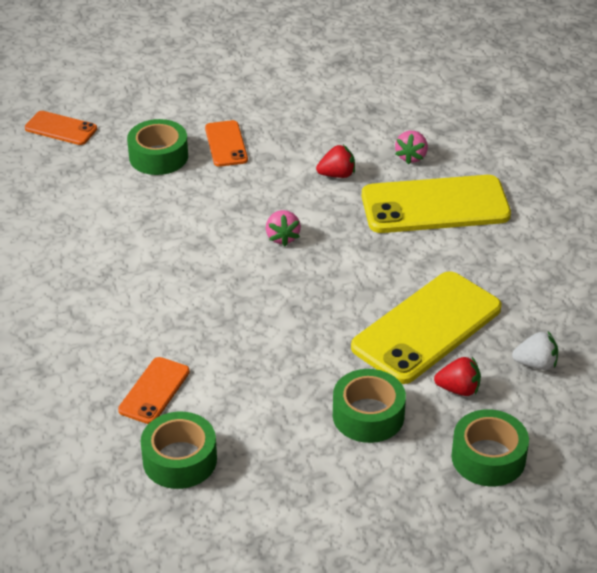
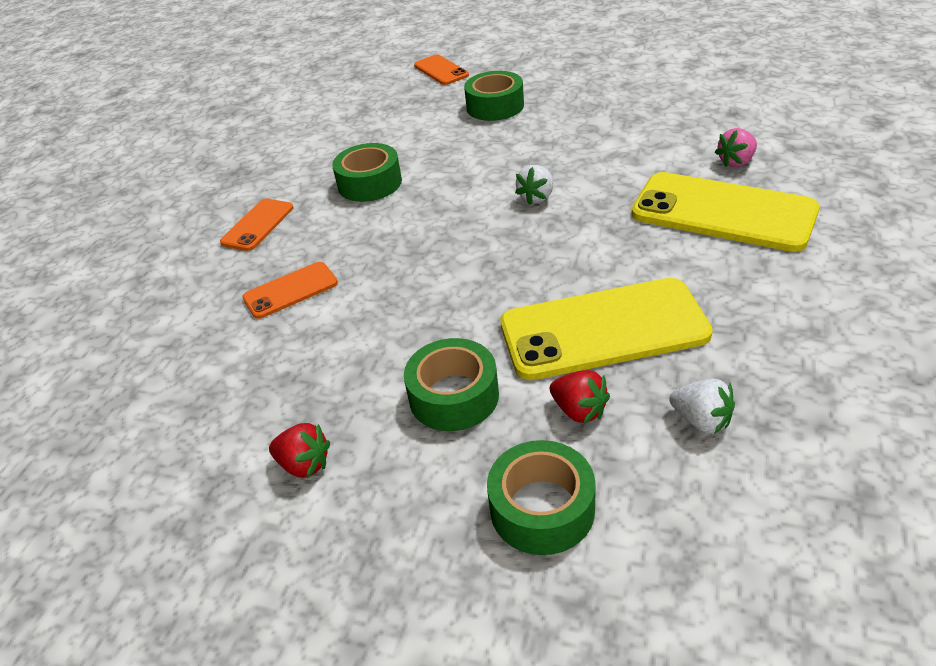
camera: 40 degrees right, 0 degrees up
green tape [141,412,217,489] -> green tape moved to [332,143,402,202]
orange phone [205,120,248,167] -> orange phone moved to [220,198,293,251]
pink strawberry [266,210,301,246] -> white strawberry [515,165,553,205]
red strawberry [316,145,355,178] -> red strawberry moved to [269,423,330,478]

